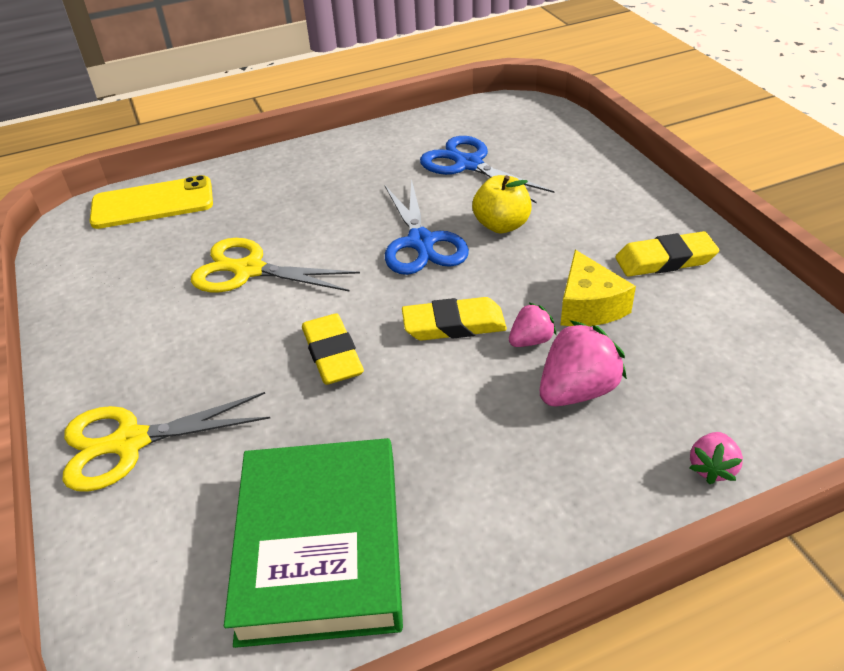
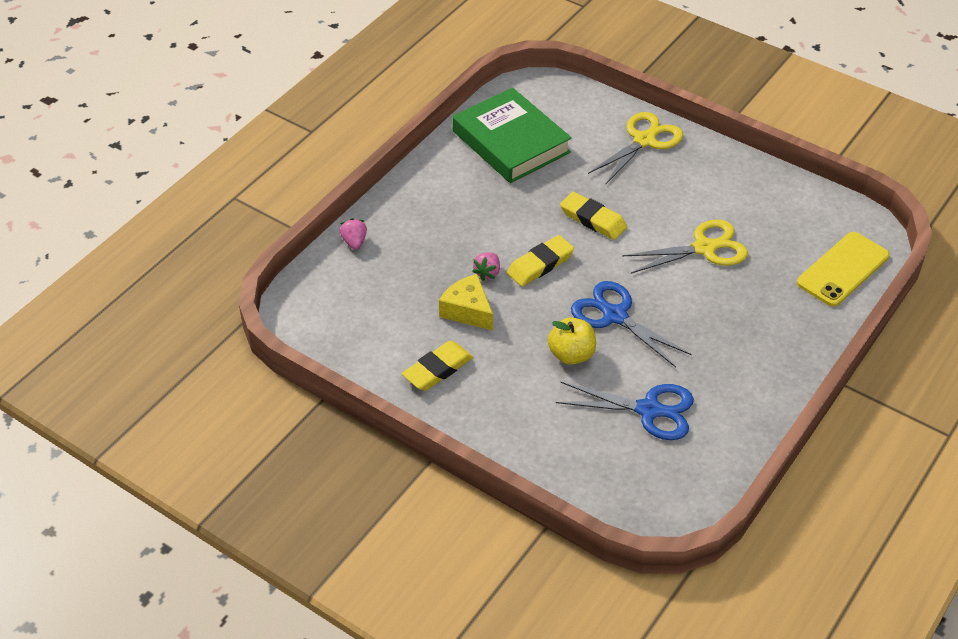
camera: 145 degrees right, 5 degrees up
pink strawberry [540,320,627,406] -> none

